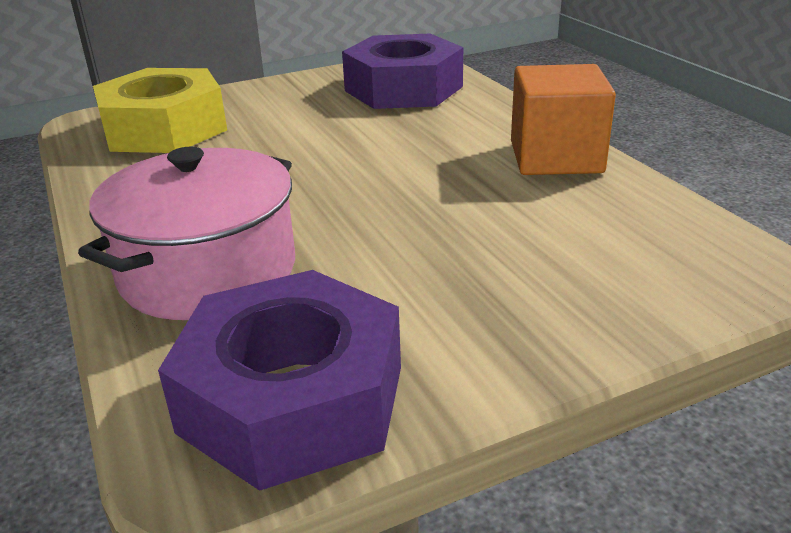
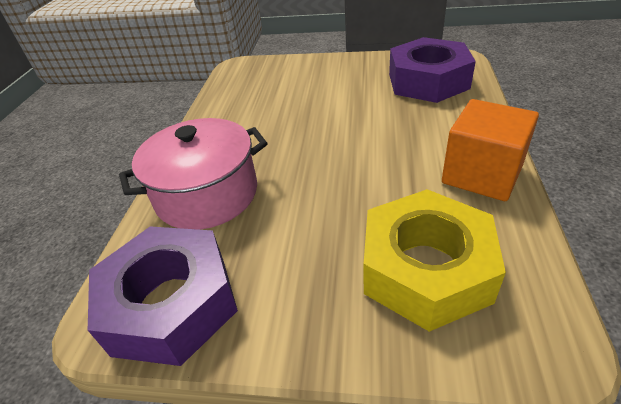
camera: 35 degrees right, 10 degrees up
yellow nut [93,68,227,153] -> yellow nut moved to [364,189,506,332]

